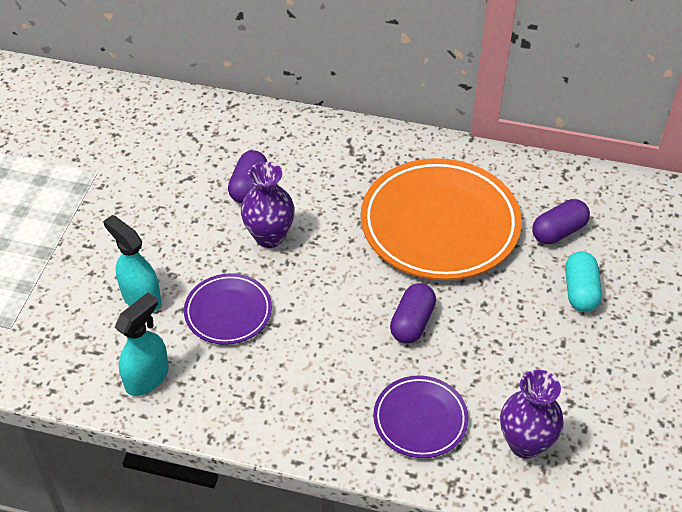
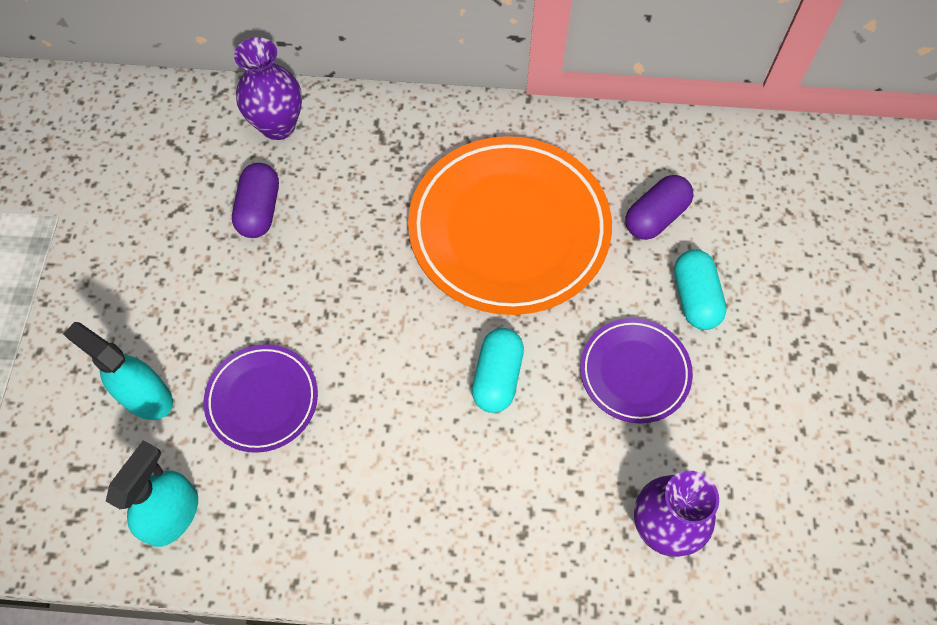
camera: 10 degrees left, 15 degrees up
purple vase [241,162,295,248] -> purple vase moved to [234,37,302,140]
purple plate [373,376,468,458] -> purple plate moved to [580,318,693,423]
purple capsule [390,283,436,344] -> turquoise capsule [472,328,524,413]

